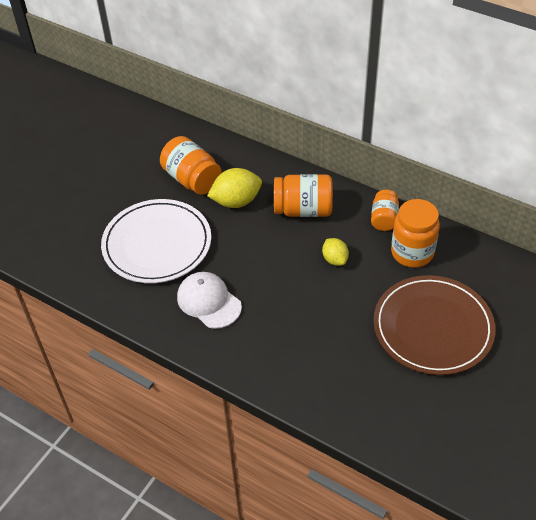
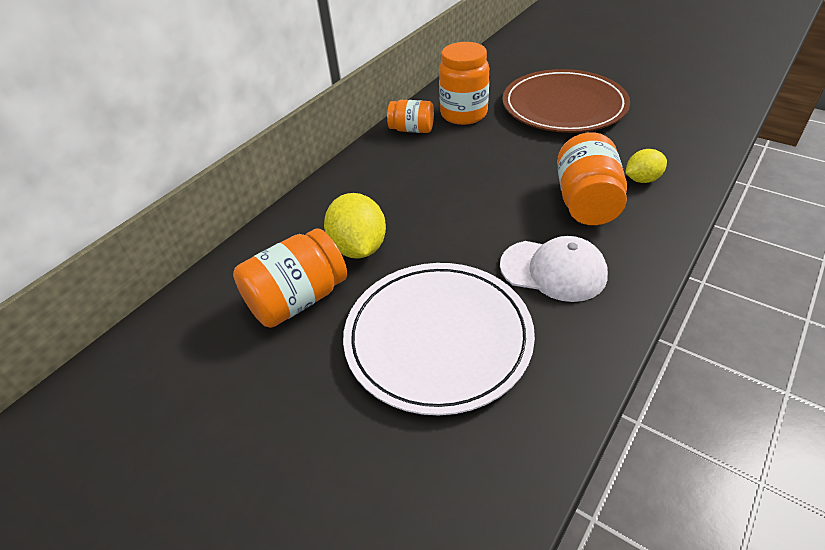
camera: 85 degrees left, 5 degrees down
white cap [177,272,242,329] -> white cap turned 120 degrees counterclockwise [500,236,608,302]
orange jar [274,174,333,217] -> orange jar moved to [557,132,627,225]
yellow lemon [322,238,349,266] -> yellow lemon moved to [625,149,667,183]

